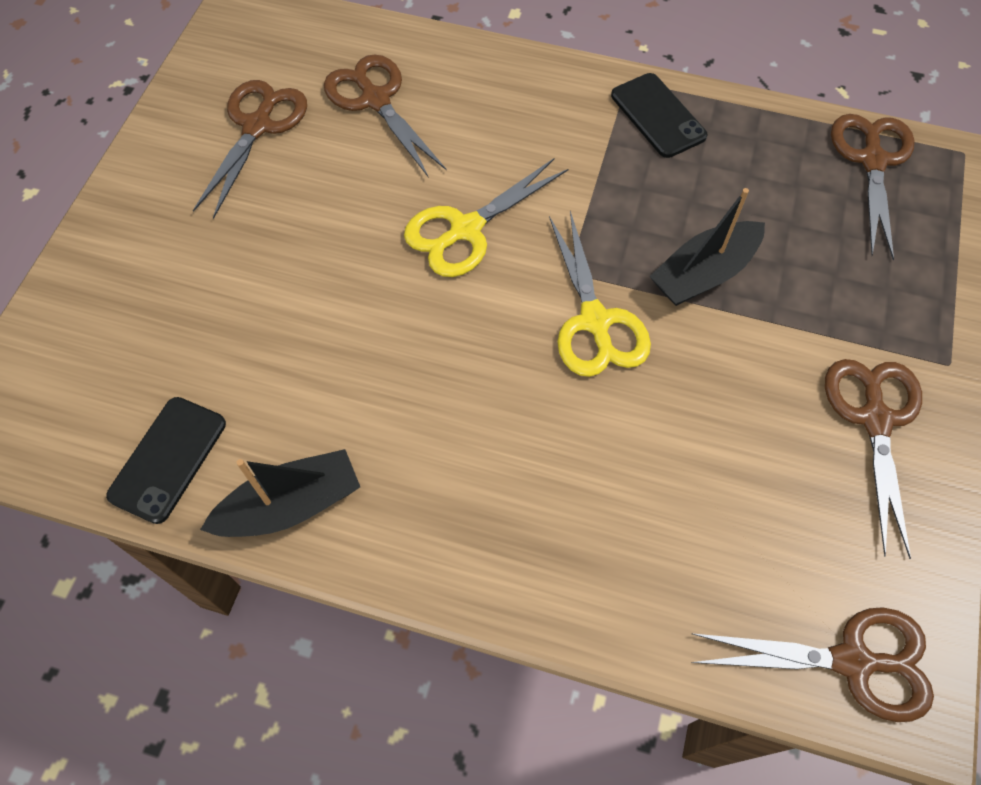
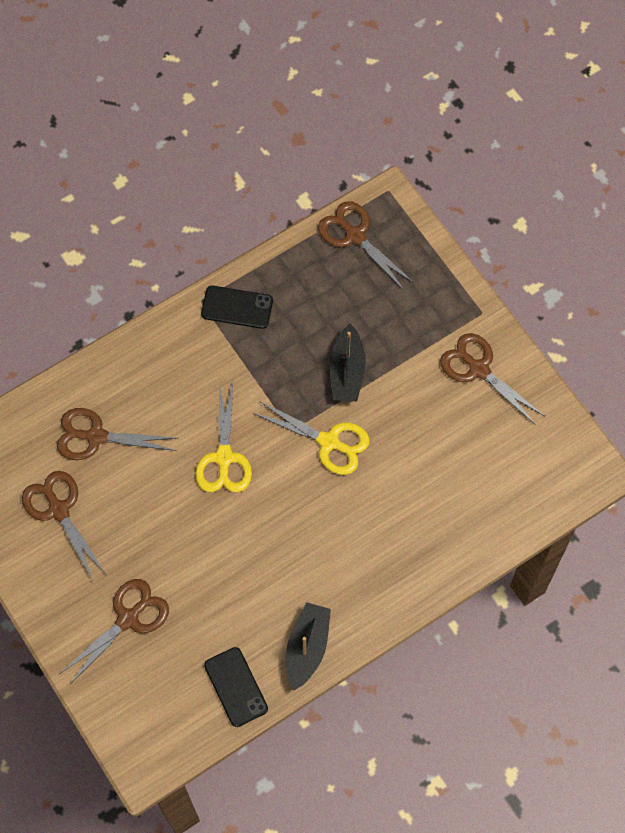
camera: 50 degrees left, 5 degrees up
brown scissors [691,607,934,722] -> brown scissors moved to [60,579,169,684]

